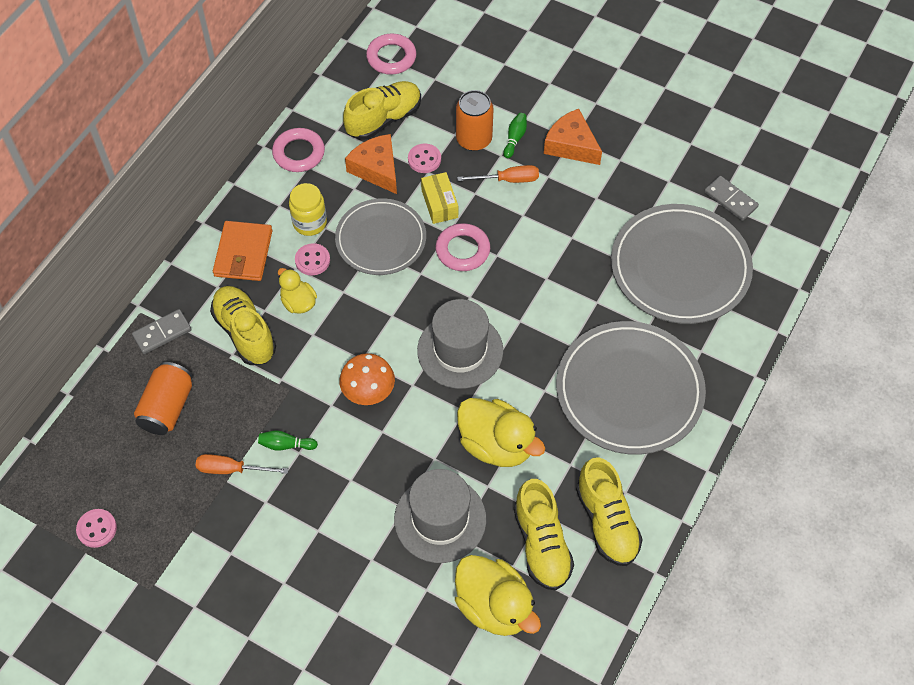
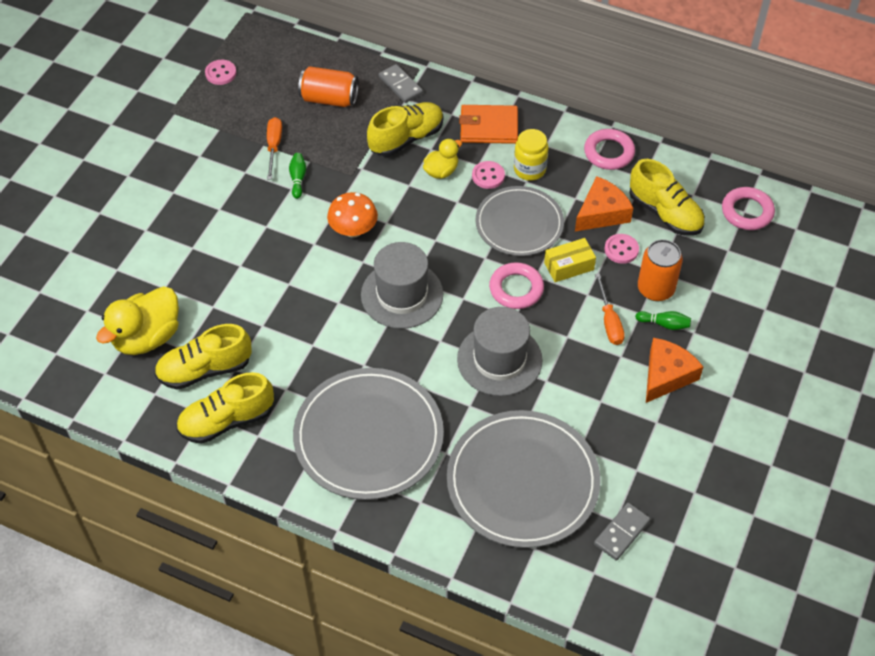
camera: 85 degrees right, 5 degrees down
grey hat [394,469,486,563] -> grey hat moved to [457,307,543,396]
yellow duck [457,398,546,467] -> none

